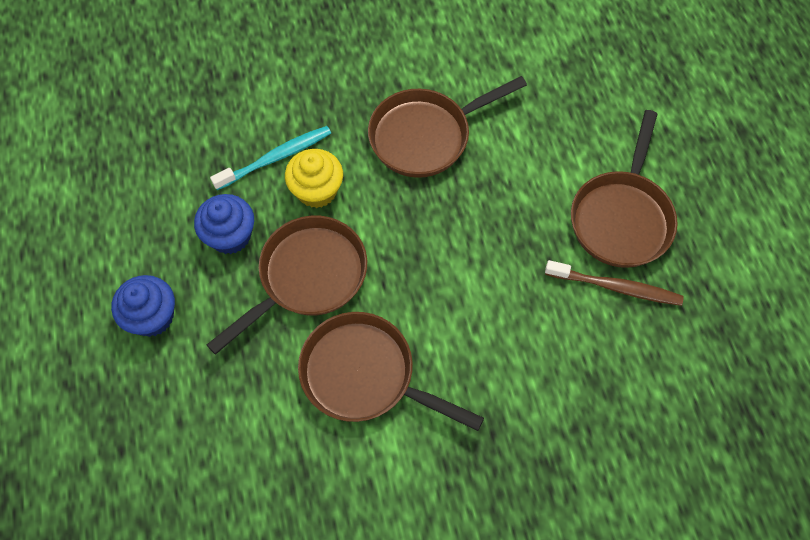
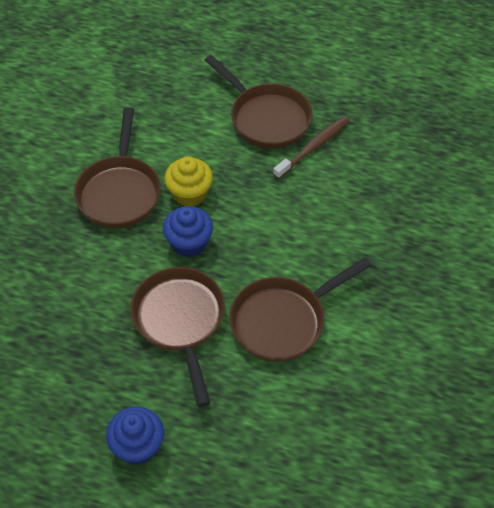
camera: 60 degrees left, 10 degrees down
blue cupcake [194,194,254,254] -> blue cupcake moved to [163,206,213,257]
turquoise toothbrush [210,126,331,190] -> none
yellow cupcake [285,149,343,208] -> yellow cupcake moved to [164,156,213,206]

